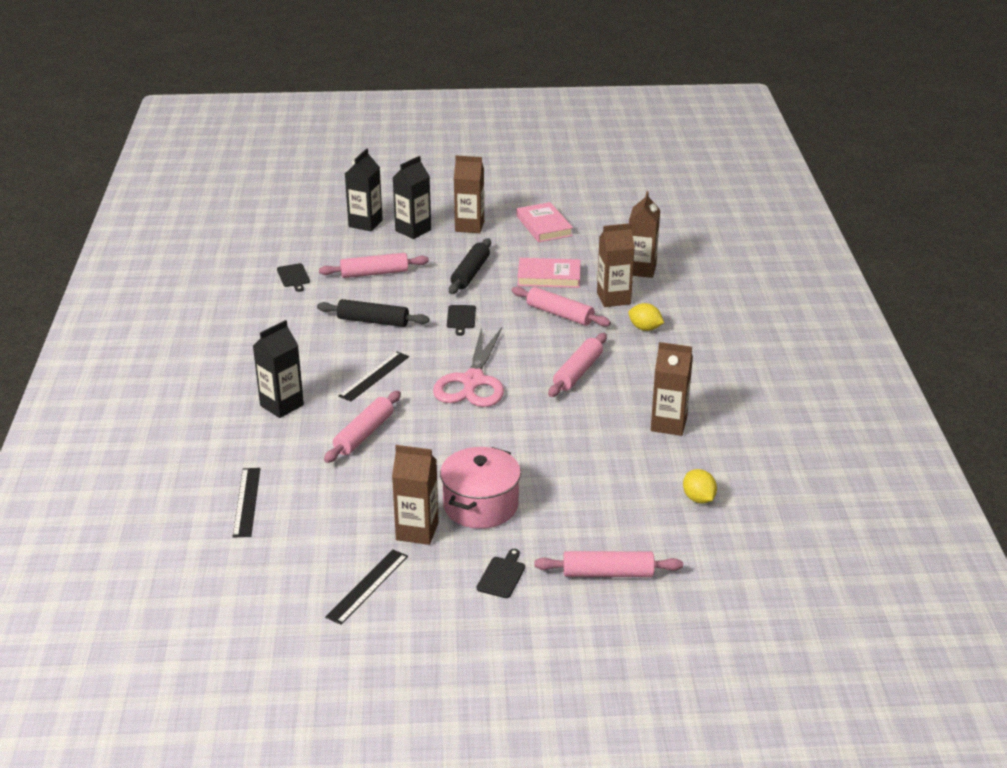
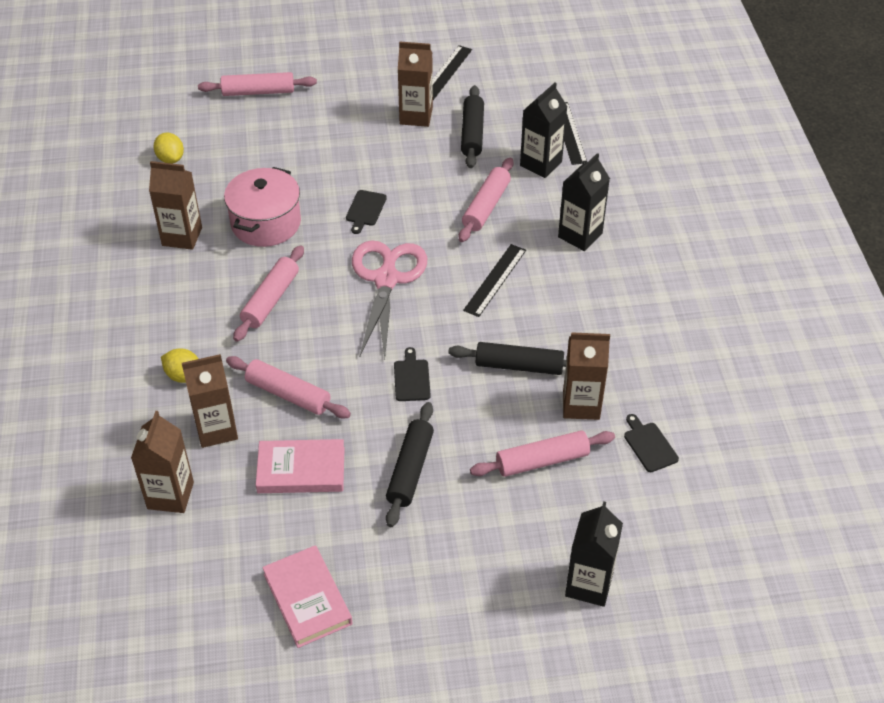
camera: 175 degrees right, 15 degrees up
black carton [392,156,431,239] -> black carton moved to [520,83,567,178]
pink pot [440,447,521,529] -> pink pot moved to [224,167,301,247]
brown carton [454,155,484,233] -> brown carton moved to [563,332,610,420]
black cutting board [477,549,525,598] -> black cutting board moved to [346,190,387,234]
none -> black rolling pin [461,85,484,168]

